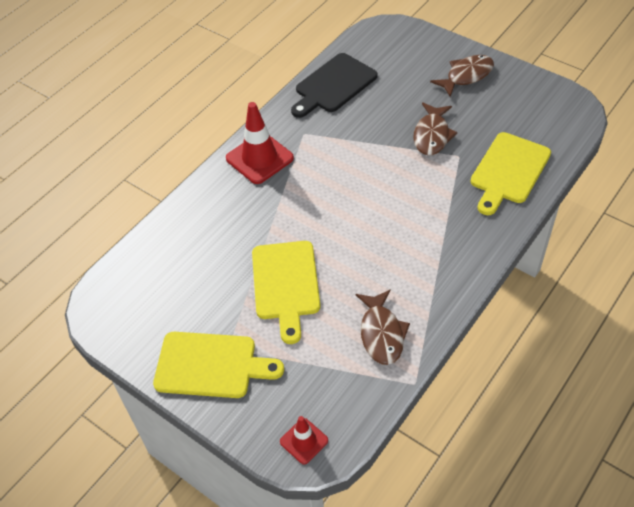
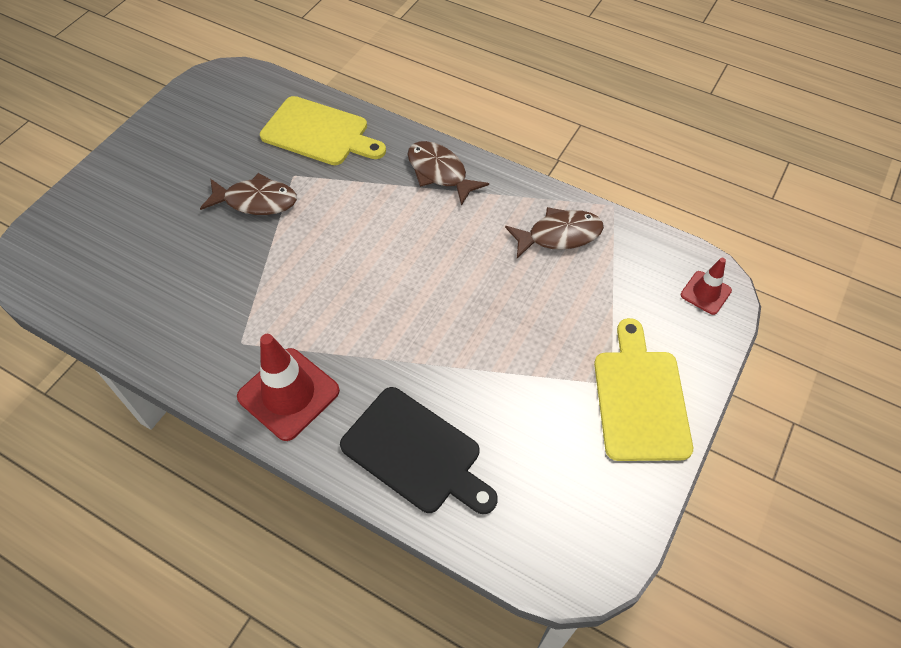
camera: 100 degrees left, 5 degrees up
yellow cutting board [252,241,320,344] -> none
black cutting board [291,53,378,118] -> black cutting board moved to [340,387,498,514]
brown fish [430,55,494,97] -> brown fish moved to [407,141,489,206]

